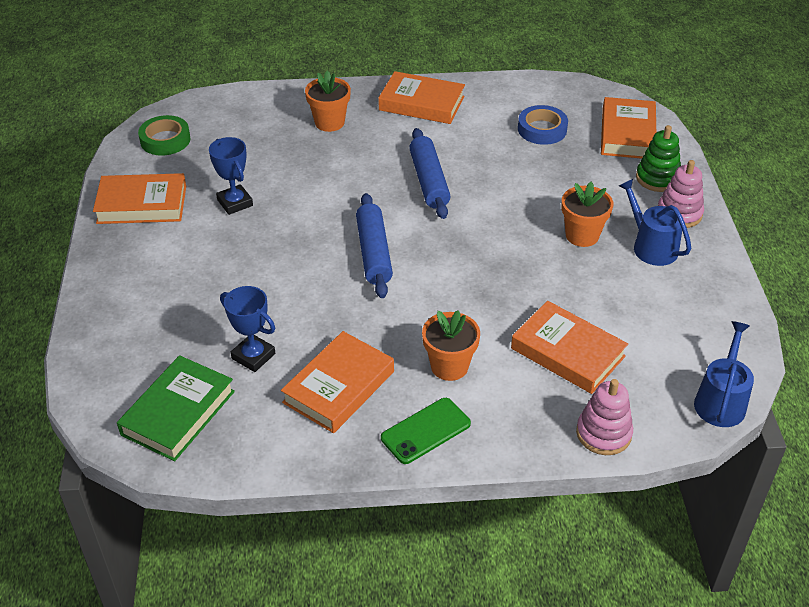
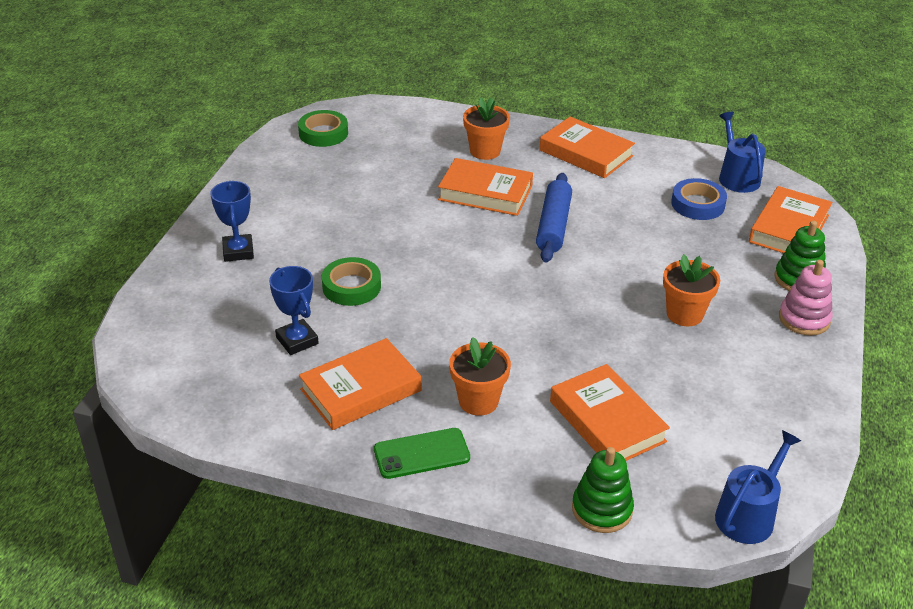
camera: 20 degrees right, 5 degrees down
orange book [93,173,186,224] -> orange book moved to [438,158,533,216]
green book [117,355,235,461] -> none
blue trophy [209,137,253,215] -> blue trophy moved to [210,181,254,262]
blue rolling pin [356,193,393,298] -> none
pink stacking toy [576,379,633,455] -> green stacking toy [572,447,634,533]
blue watering can [619,179,691,266] -> blue watering can moved to [719,112,766,193]
none -> green tape [322,257,381,306]

